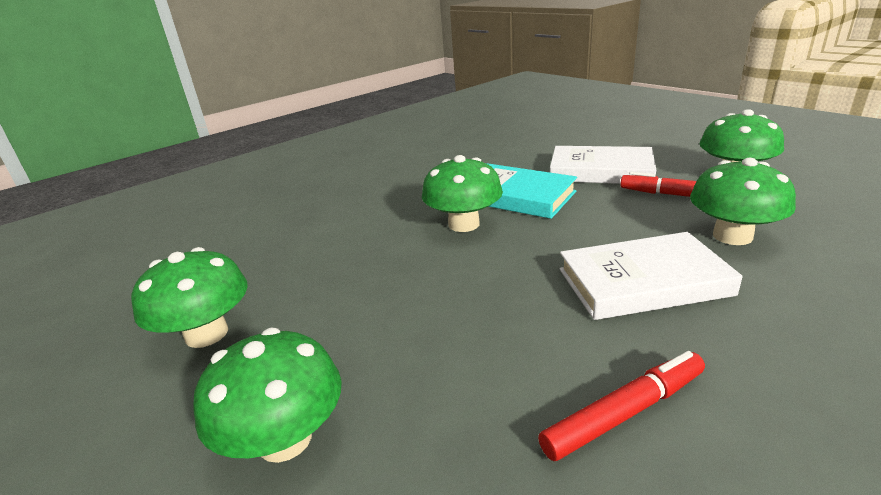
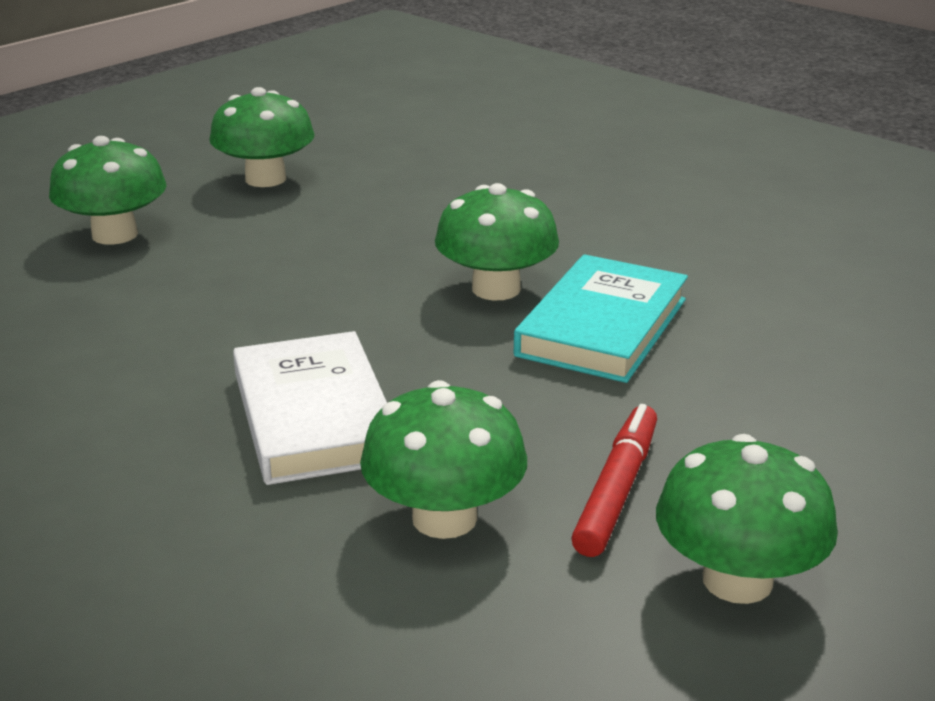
camera: 80 degrees right, 0 degrees up
red marker [538,351,705,461] -> none
white book [550,146,656,184] -> none

